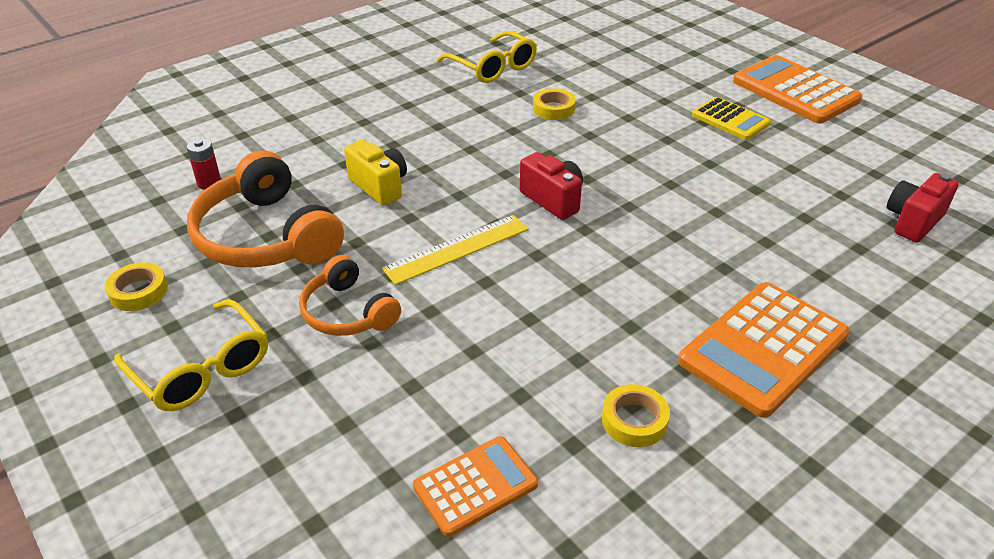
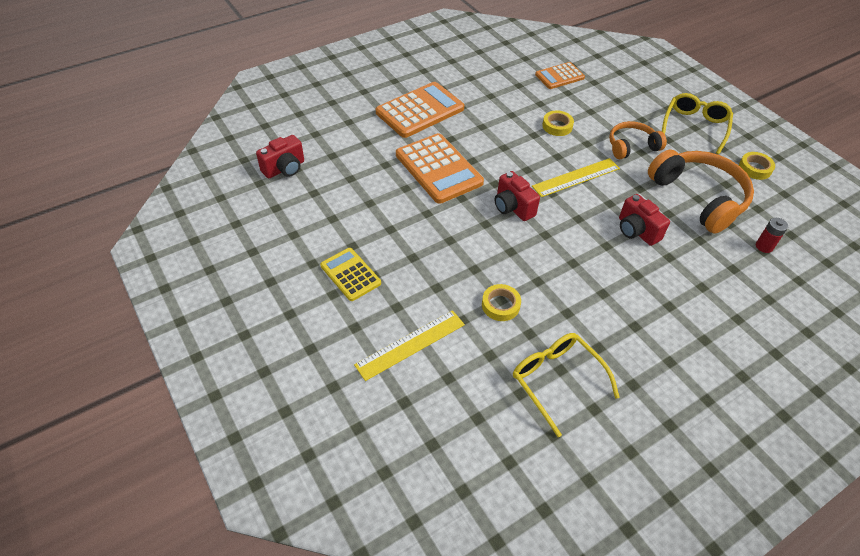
camera: 175 degrees left, 10 degrees up
yellow glasses [114,299,268,411] -> yellow glasses turned 60 degrees clockwise [662,93,733,154]
orange headphones [299,255,401,336] -> orange headphones turned 75 degrees counterclockwise [609,121,667,159]
yellow camera [344,140,407,206] -> red camera [619,194,670,246]
yellow tape [602,384,670,447] -> yellow tape moved to [542,110,574,136]
orange calculator [733,55,862,123] -> orange calculator moved to [396,133,484,204]
none -> yellow ruler [354,310,465,381]

